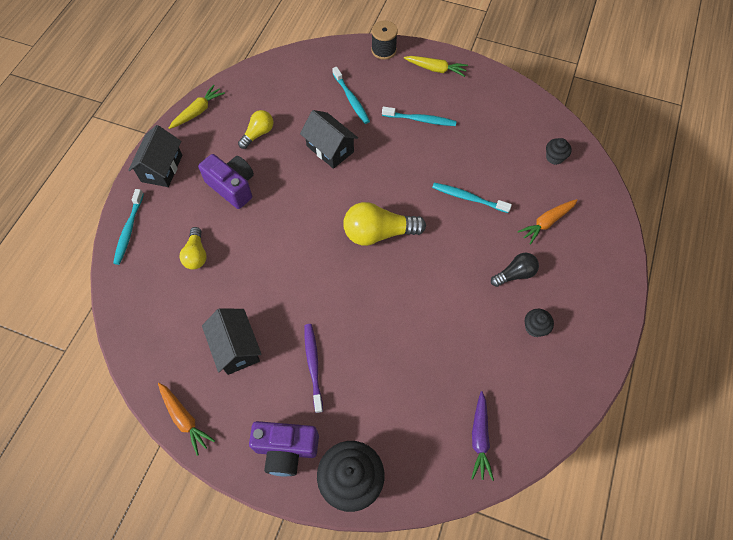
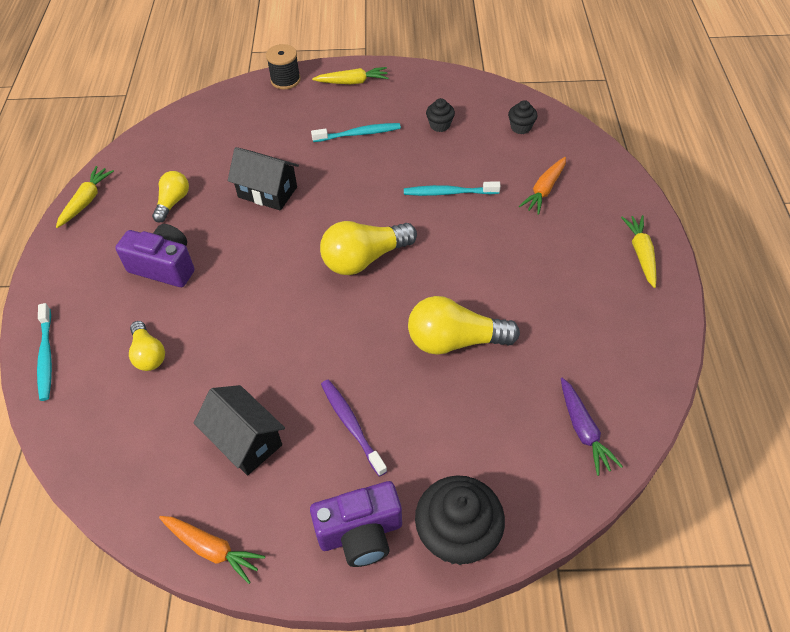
camera: 20 degrees left, 10 degrees down
black house [128,125,182,187] -> none
turquoise toothbrush [332,67,370,124] -> none
black light bulb [491,253,539,287] -> none
black cupcake [525,309,554,337] -> black cupcake moved to [426,98,455,132]
none -> yellow light bulb [408,296,520,355]
none -> yellow carrot [621,215,656,288]

